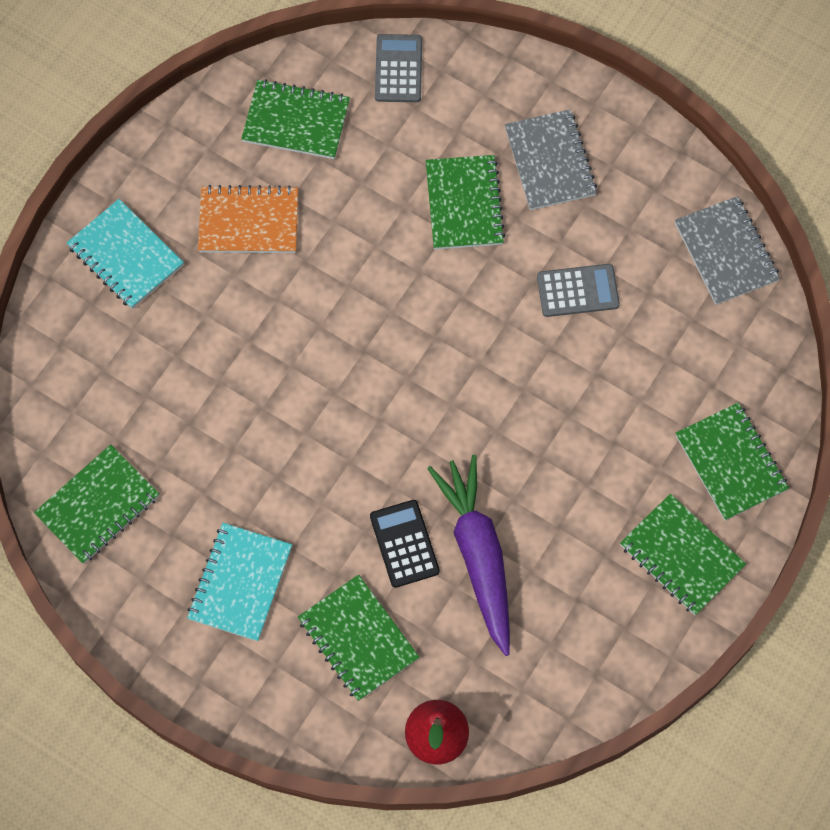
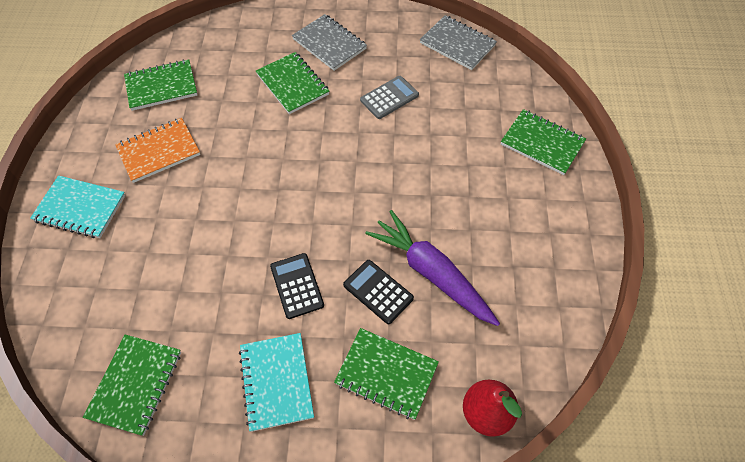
camera: 30 degrees left, 10 degrees down
grey calculator [375,34,422,102] -> none
green notebook [620,494,746,615] -> none
none -> black calculator [270,253,324,319]

